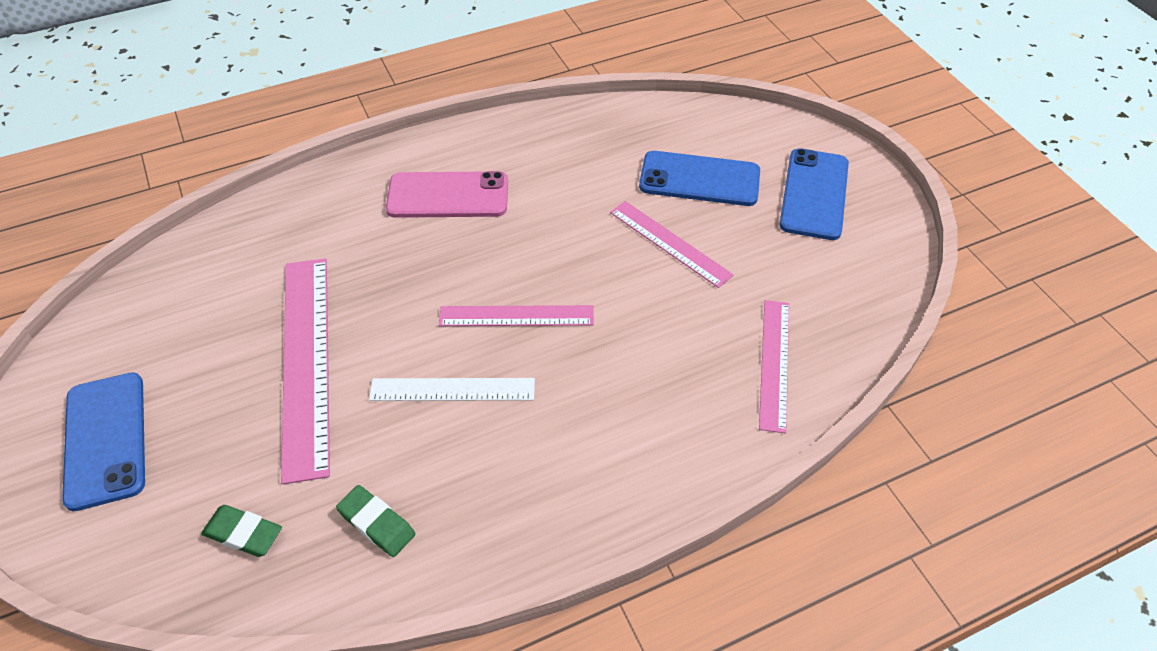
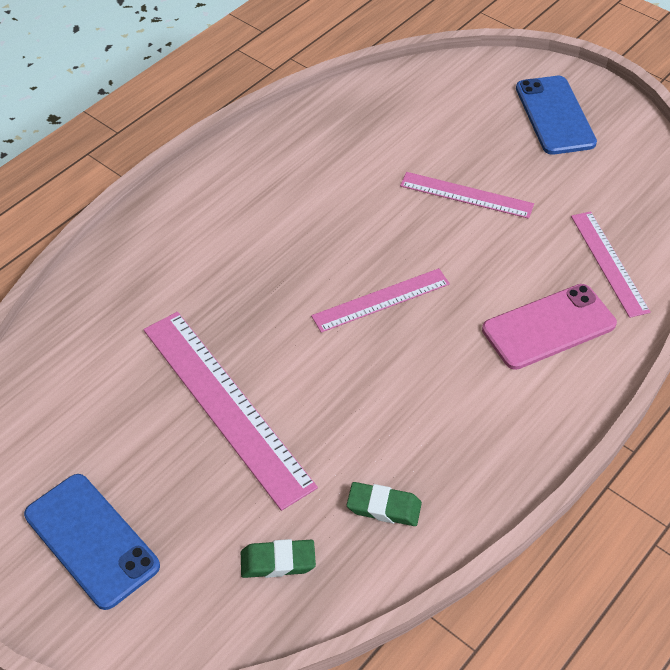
camera: 25 degrees left, 0 degrees up
white ruler [369,378,535,401] -> none
pink phone [386,171,508,218] -> pink phone moved to [482,284,617,370]
blue phone [639,151,760,206] -> none

